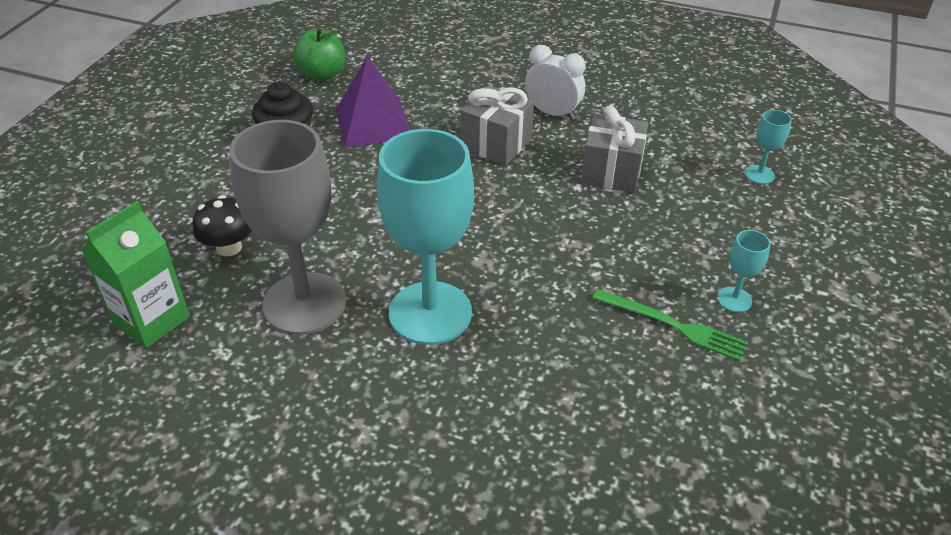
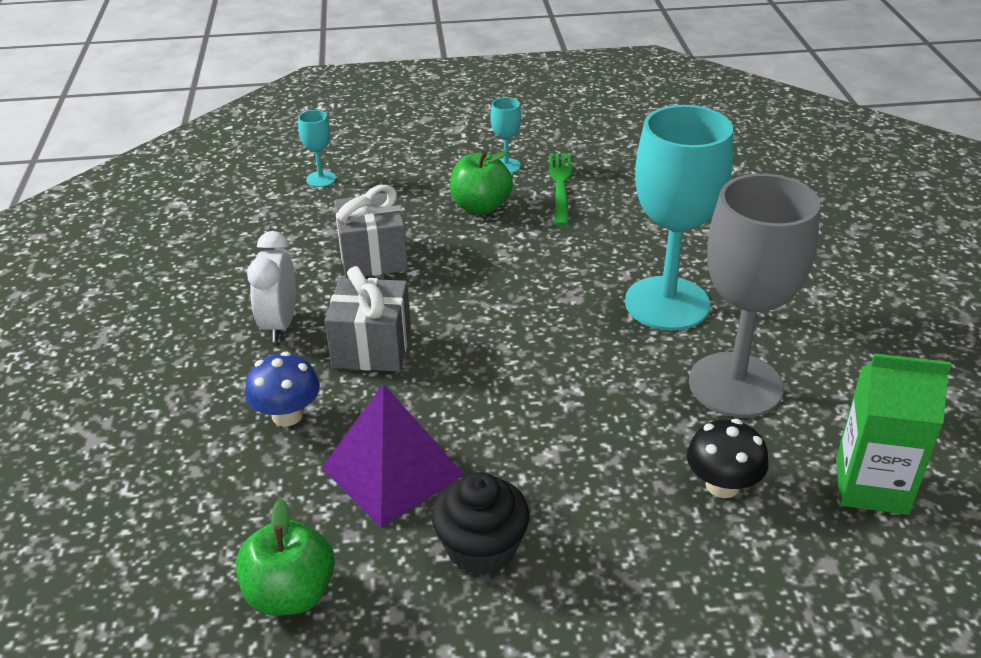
camera: 115 degrees left, 5 degrees down
none -> blue mushroom [245,352,320,426]
none -> green apple [450,151,513,214]

